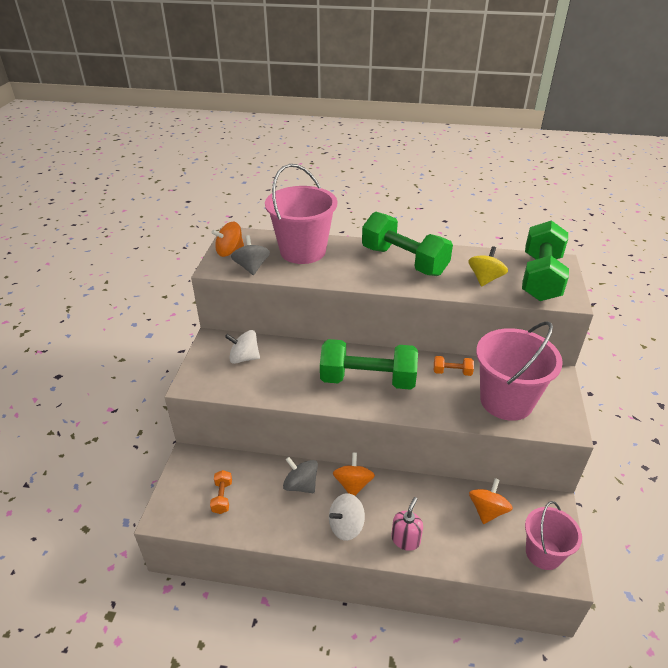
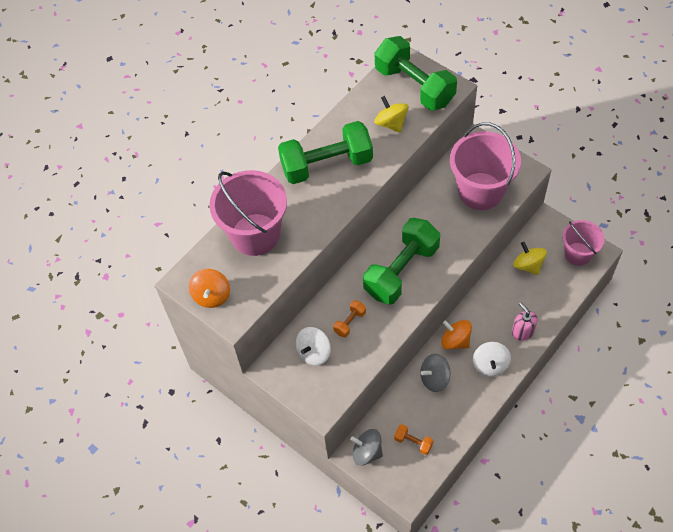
camera: 55 degrees left, 20 degrees up
grey spinning top [231,235,270,275] -> grey spinning top moved to [350,429,383,466]
orange dumbbell [434,356,474,376] -> orange dumbbell moved to [333,300,366,338]
orange spinning top [469,478,513,524] -> yellow spinning top [513,242,547,275]

